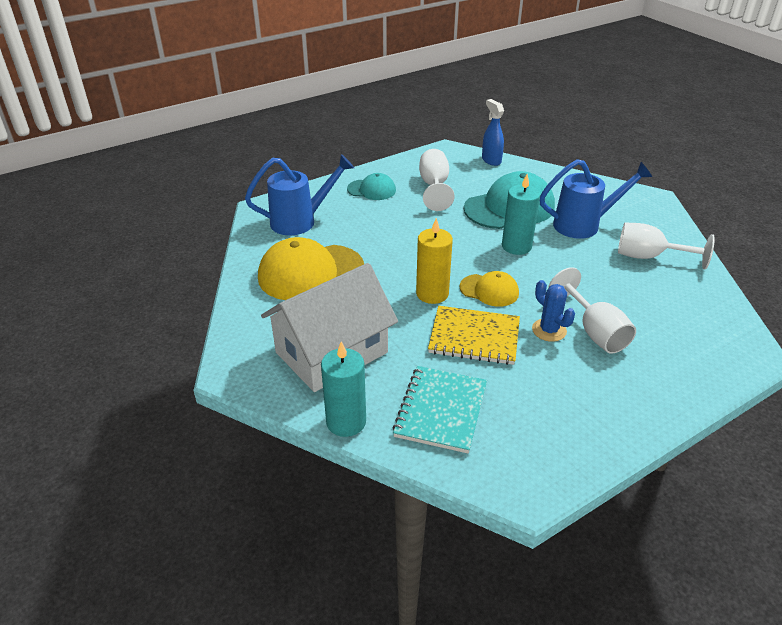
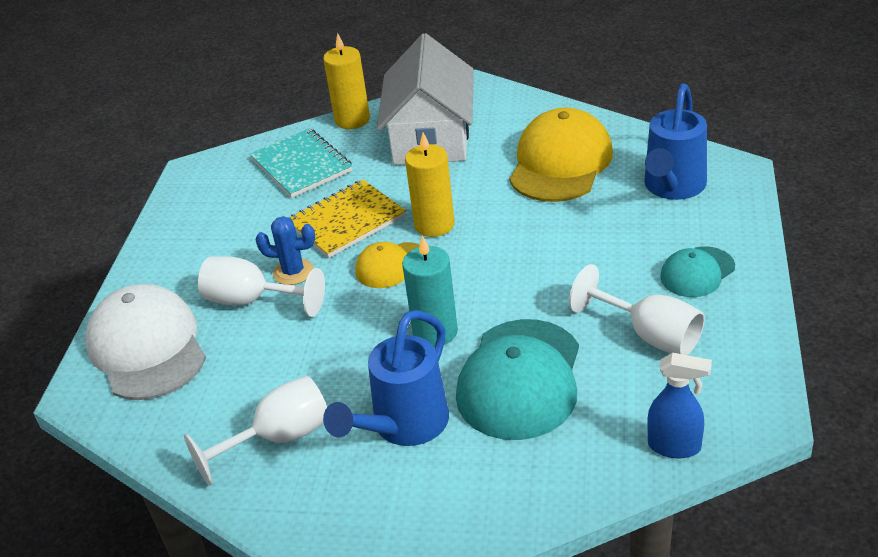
camera: 135 degrees right, 0 degrees up
turquoise candle [321,341,366,437] -> yellow candle [323,33,370,129]
none -> white cap [85,284,206,400]

